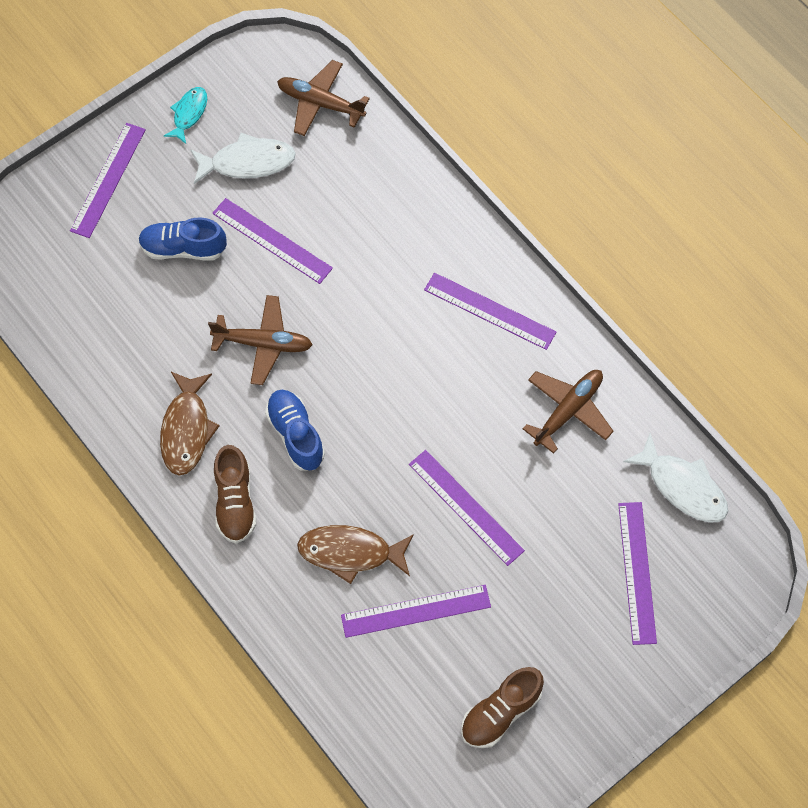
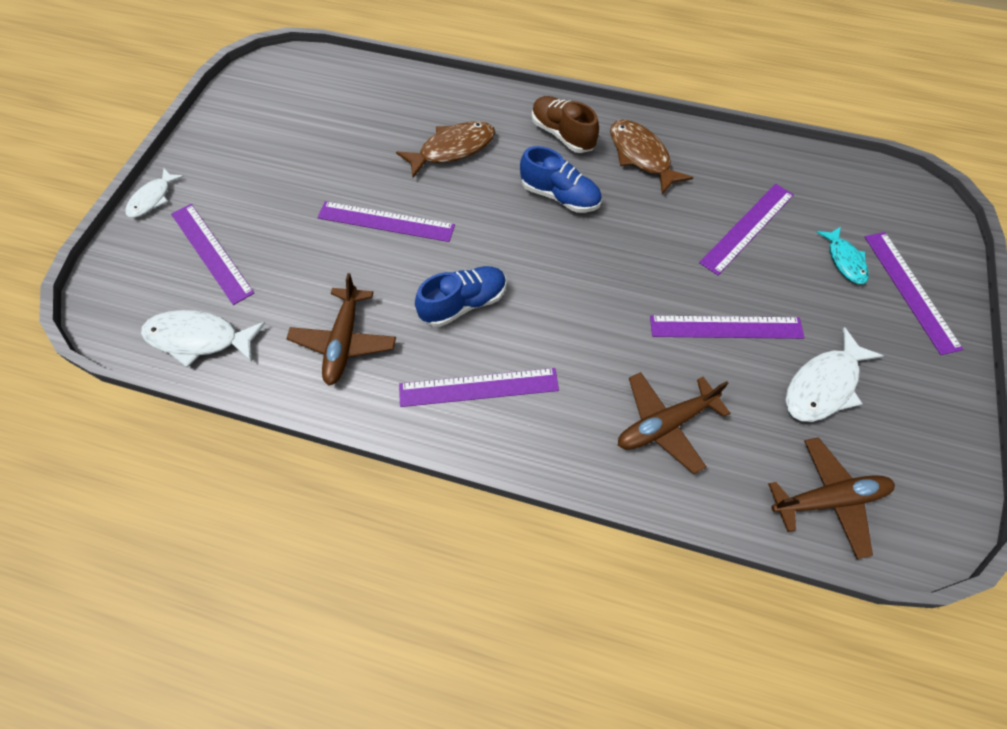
camera: 145 degrees right, 5 degrees down
blue shoe [138,218,227,260] -> blue shoe moved to [415,266,507,327]
turquoise fish [164,87,207,144] -> turquoise fish moved to [817,227,869,284]
brown plane [208,295,313,385] -> brown plane moved to [618,372,730,474]
purple ruler [341,585,491,638] -> purple ruler moved to [699,184,794,275]
brown shoe [461,667,544,748] -> none
none -> white fish [125,168,184,218]

